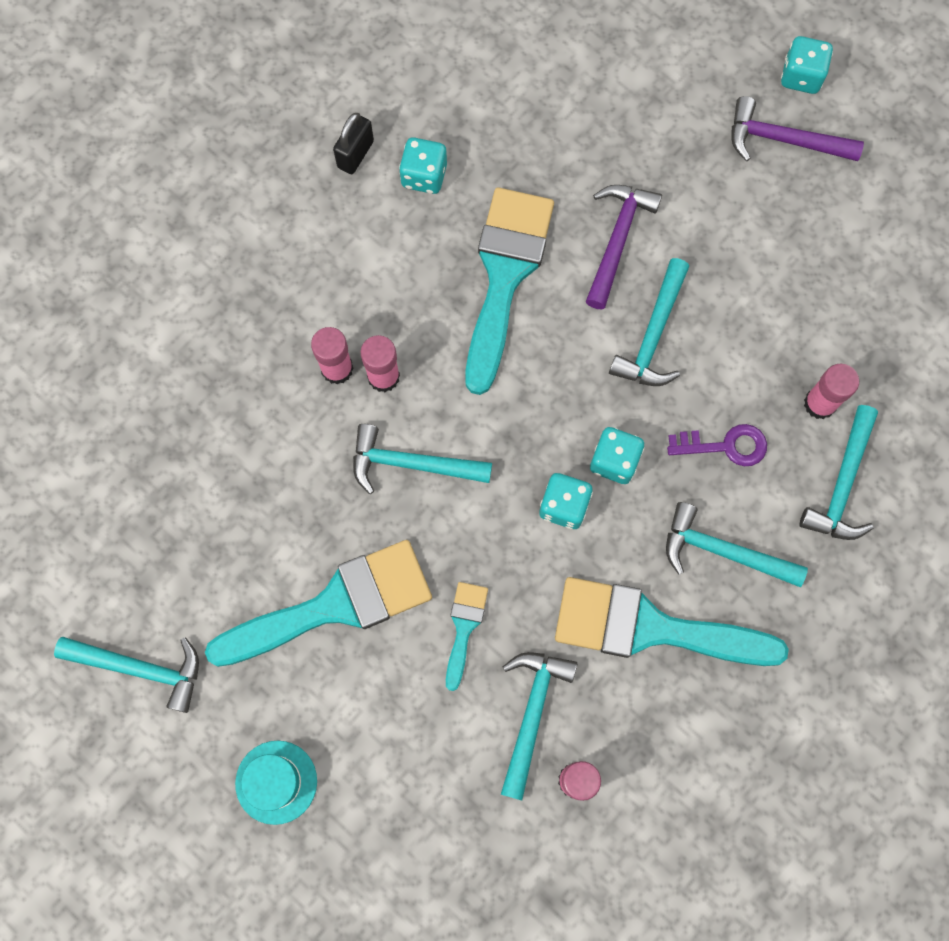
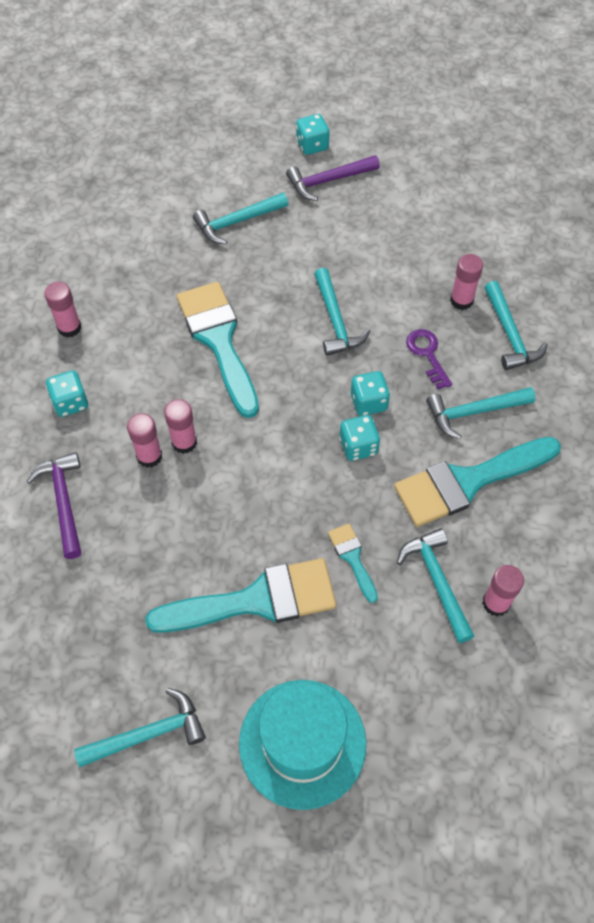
camera: 35 degrees left, 15 degrees down
turquoise brush [205,540,432,667] -> turquoise brush turned 45 degrees clockwise [145,558,336,633]
turquoise hat [235,741,317,825] -> turquoise hat [239,680,366,810], size x1.82
black padlock [333,113,374,174] -> pink glue stick [44,282,82,338]
turquoise hammer [353,424,492,494] -> turquoise hammer moved to [193,193,288,244]
turquoise dice [399,137,447,194] -> turquoise dice moved to [46,370,88,417]
purple hammer [586,185,662,309] -> purple hammer moved to [27,452,81,559]
purple key [667,424,767,466] -> purple key turned 75 degrees counterclockwise [406,329,452,389]

